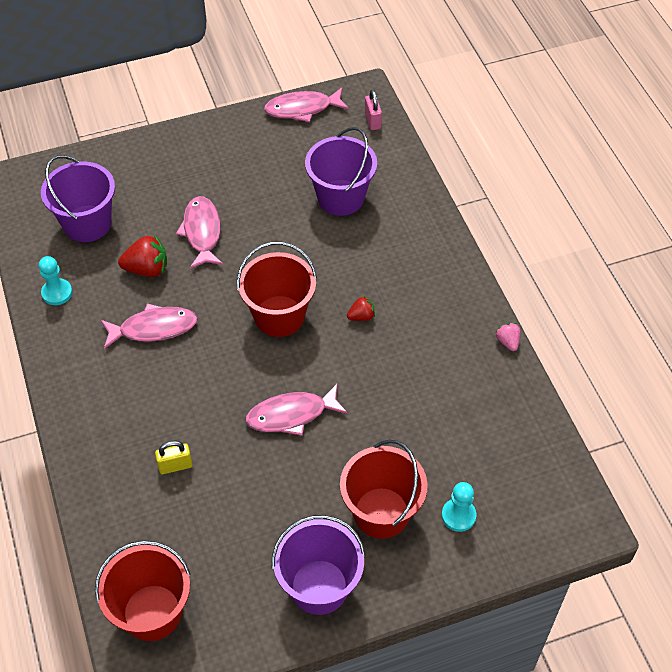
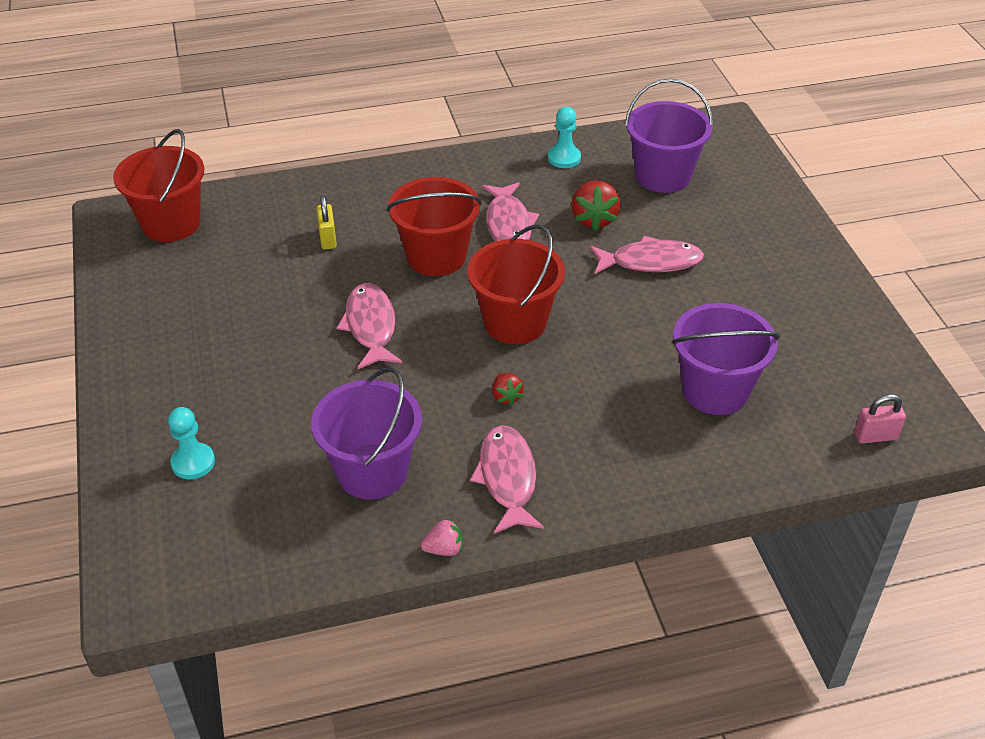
camera: 95 degrees right, 10 degrees down
pink fish [264,88,349,122] -> pink fish moved to [470,425,544,534]
purple bucket [272,515,366,615] -> purple bucket moved to [311,367,422,500]
red bucket [340,440,428,539] -> red bucket moved to [387,177,482,276]

